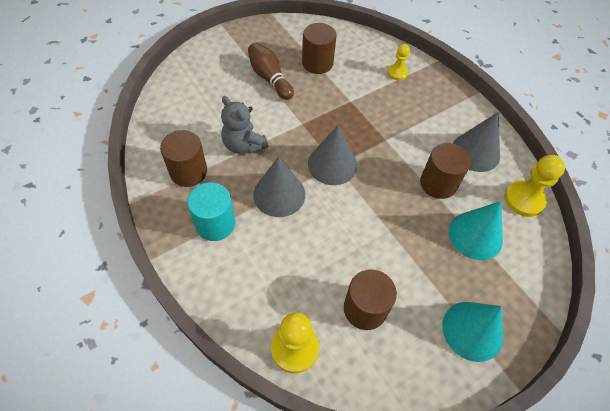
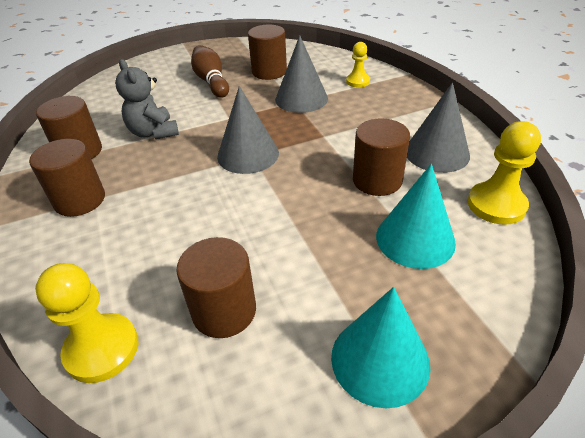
camera: 15 degrees right, 15 degrees down
turquoise cylinder [187,182,235,241] -> brown cylinder [29,139,105,217]
grey cone [253,156,305,217] -> grey cone moved to [275,35,328,113]

